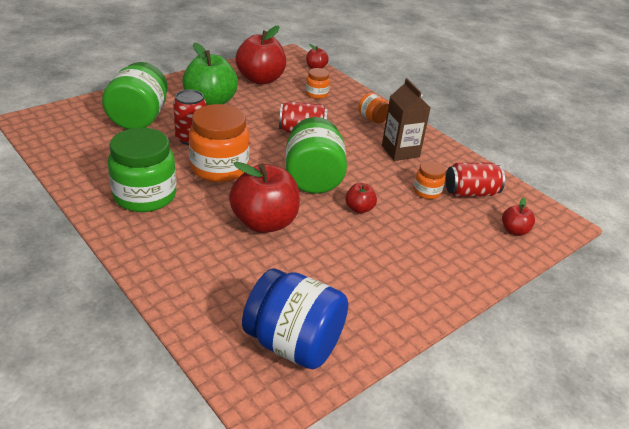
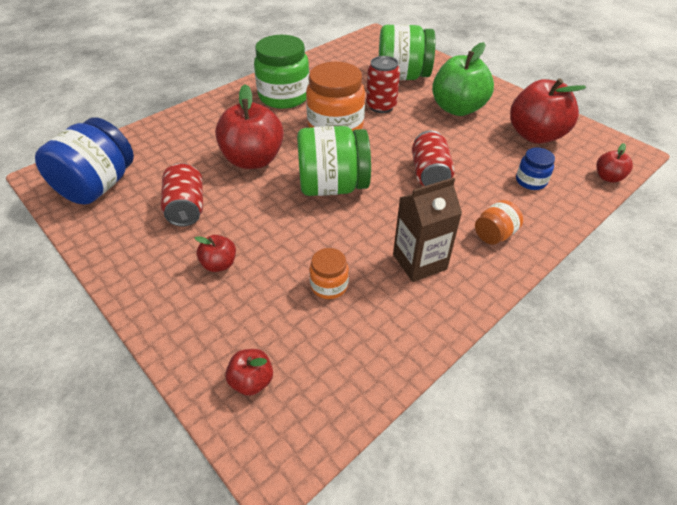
camera: 90 degrees right, 10 degrees up
orange jar [306,68,330,99] -> blue jar [516,147,555,190]
red apple [345,183,377,214] -> red apple moved to [195,235,236,272]
red can [446,163,505,197] -> red can moved to [161,163,203,226]

